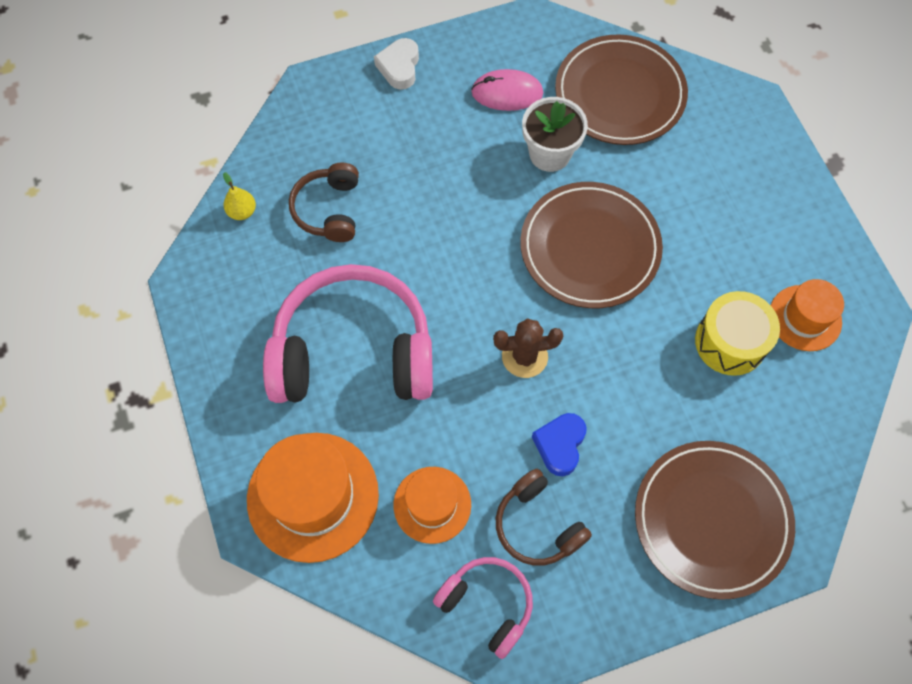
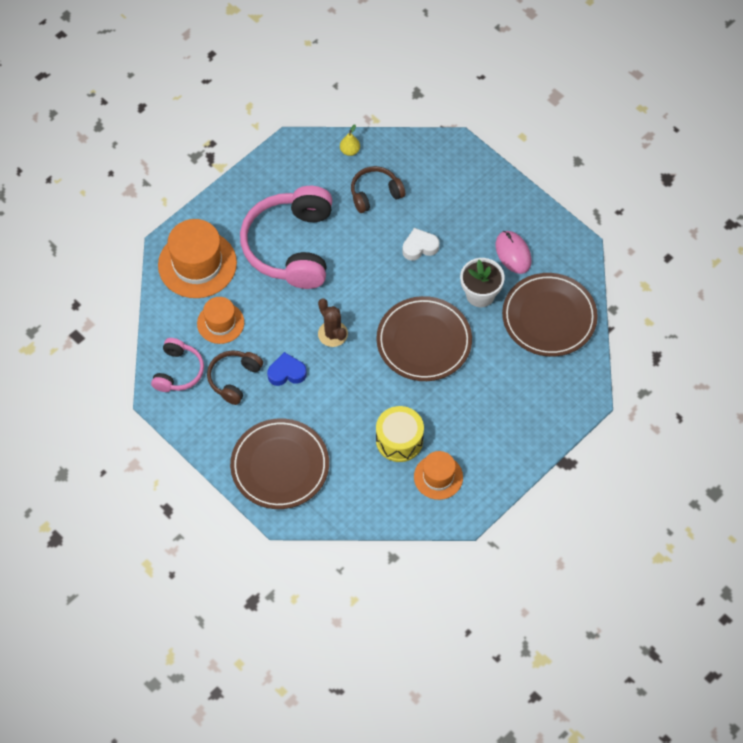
camera: 65 degrees right, 5 degrees down
pink headphones [263,264,433,403] -> pink headphones turned 150 degrees counterclockwise [240,186,332,289]
white heart [374,38,419,90] -> white heart moved to [402,228,439,261]

